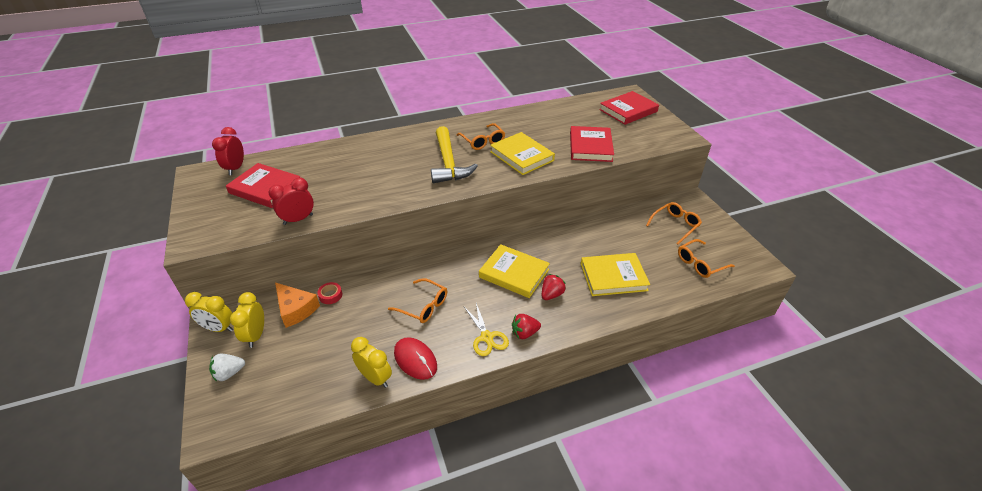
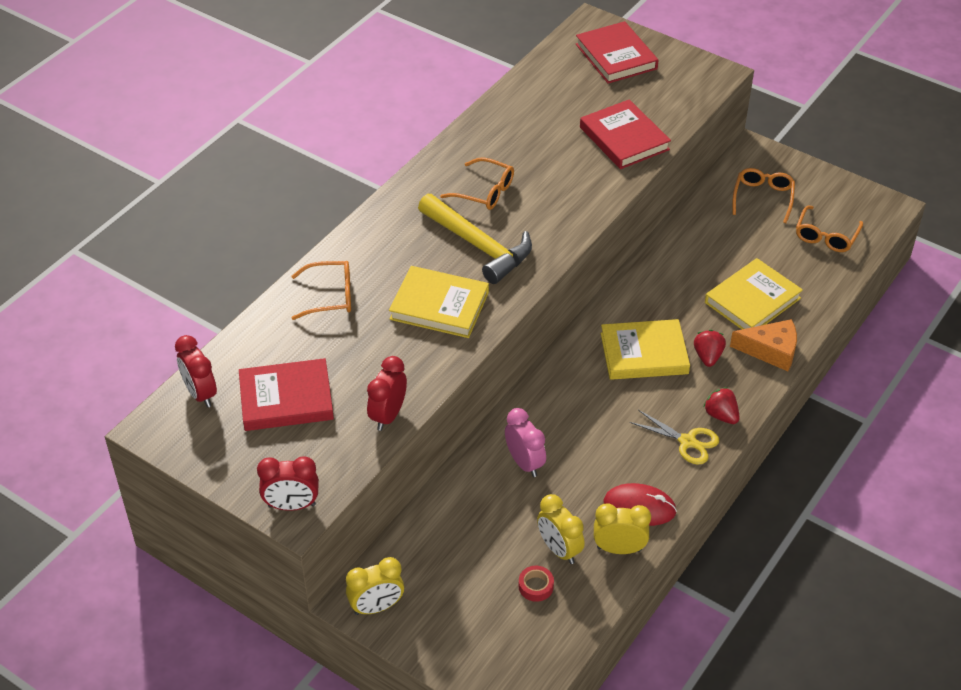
camera: 35 degrees left, 5 degrees up
white strawberry [209,354,245,382] -> none
yellow clock [230,292,264,348] -> yellow clock moved to [537,494,585,564]
orange cheese [275,283,320,328] -> orange cheese moved to [730,319,797,371]
red tape [317,282,342,304] -> red tape moved to [519,566,554,602]
orange glasses [388,278,447,323] -> orange glasses moved to [291,261,351,320]
yellow book [490,132,555,175] -> yellow book moved to [389,266,489,338]
red strawberry [512,314,541,339] -> red strawberry turned 105 degrees clockwise [703,387,739,424]
red book [599,91,659,125] -> red book turned 45 degrees counterclockwise [576,21,659,84]
none -> red clock [257,456,319,511]
none -> pink clock [505,408,546,477]

